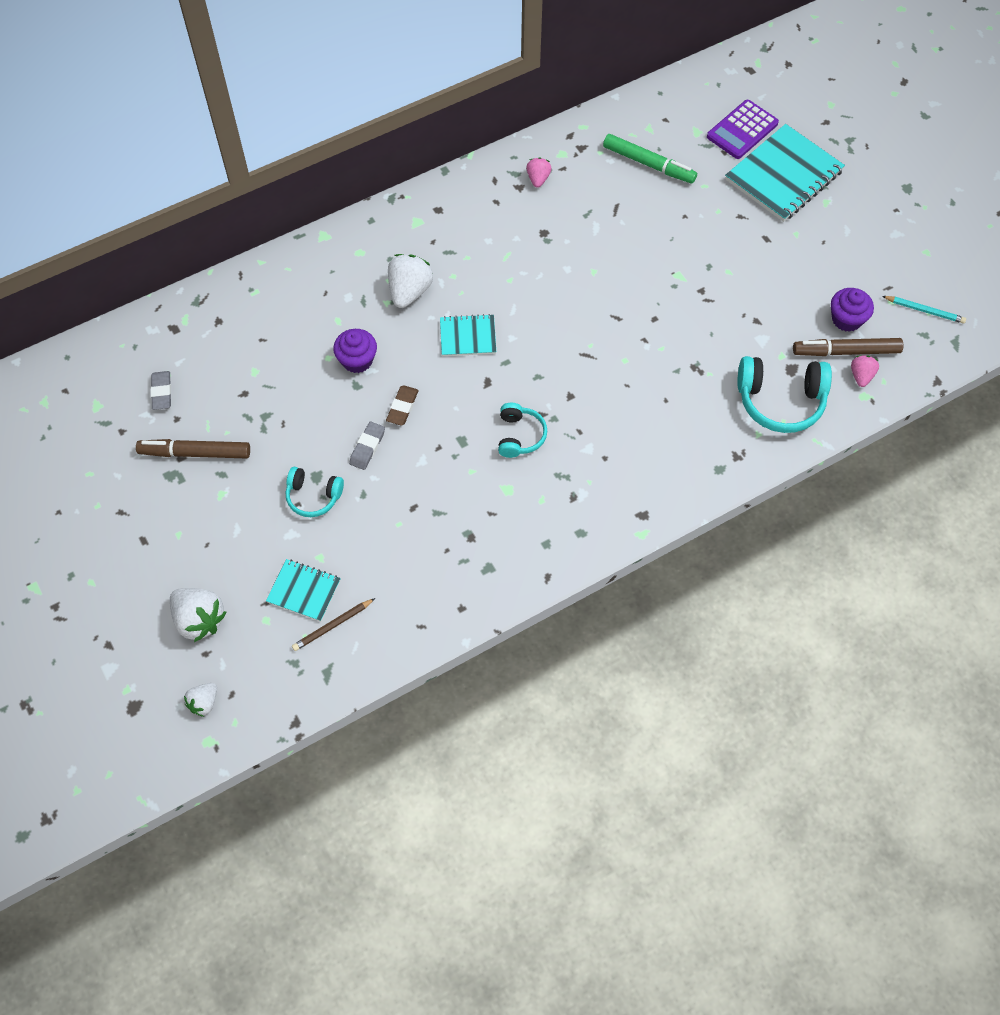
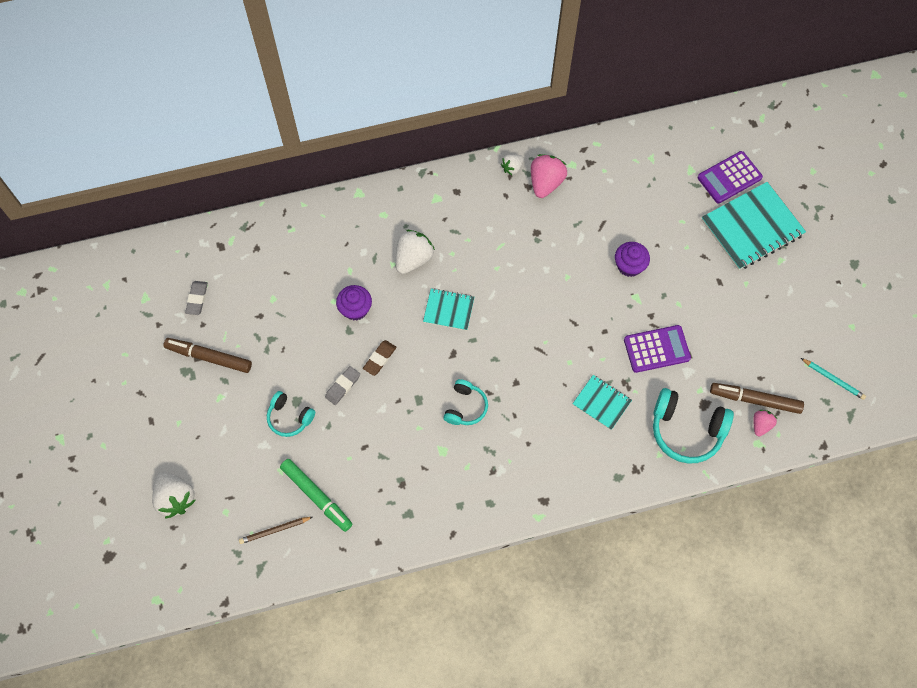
camera: 15 degrees right, 5 degrees up
white strawberry [184,683,217,717] -> white strawberry moved to [501,154,524,175]
turquoise notebook [266,559,341,622] -> turquoise notebook moved to [572,375,632,430]
pink strawberry [526,157,552,188] -> pink strawberry [531,154,567,198], size x1.75
green marker [603,134,697,184] -> green marker moved to [280,459,352,532]
purple cupcake [831,288,874,332] -> purple cupcake moved to [615,242,650,277]
none -> purple calculator [624,325,691,373]

